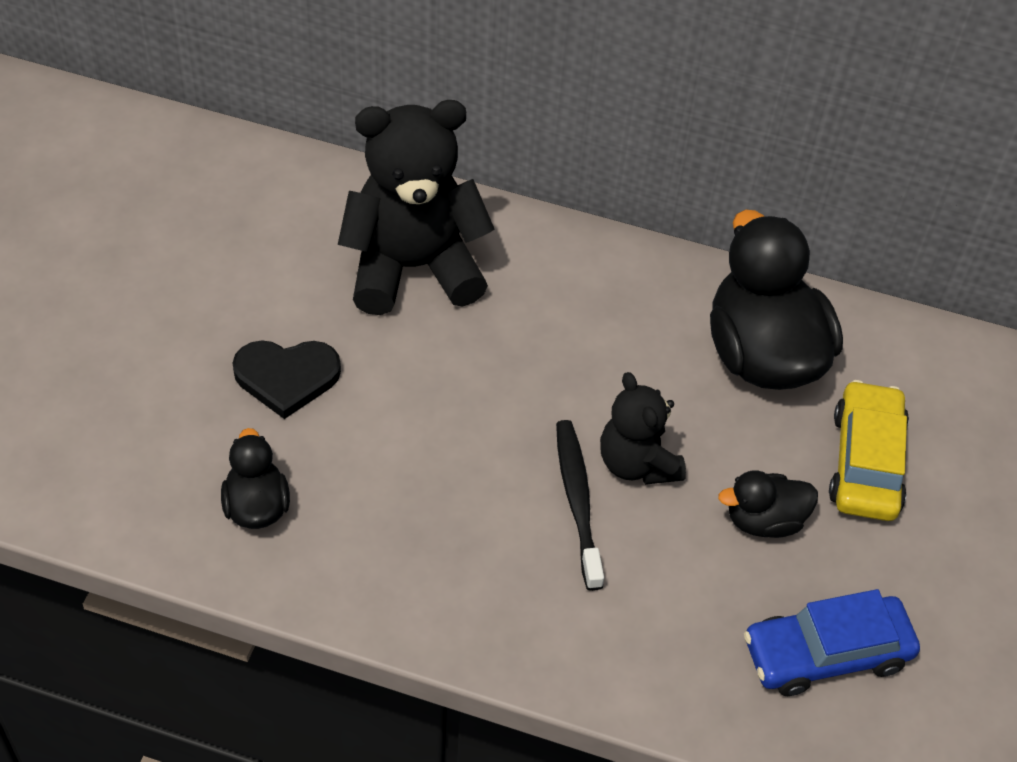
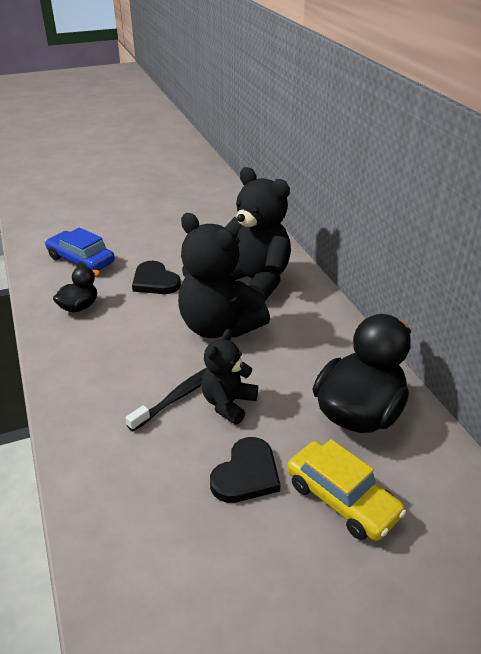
camera: 55 degrees right, 15 degrees down
black duck [718,470,818,538] -> black heart [210,437,280,503]
blue car [744,589,920,696] -> blue car moved to [45,227,115,270]
yellow car [829,380,909,521] -> yellow car turned 75 degrees clockwise [287,439,406,541]
none -> black teddy bear [178,213,270,338]

